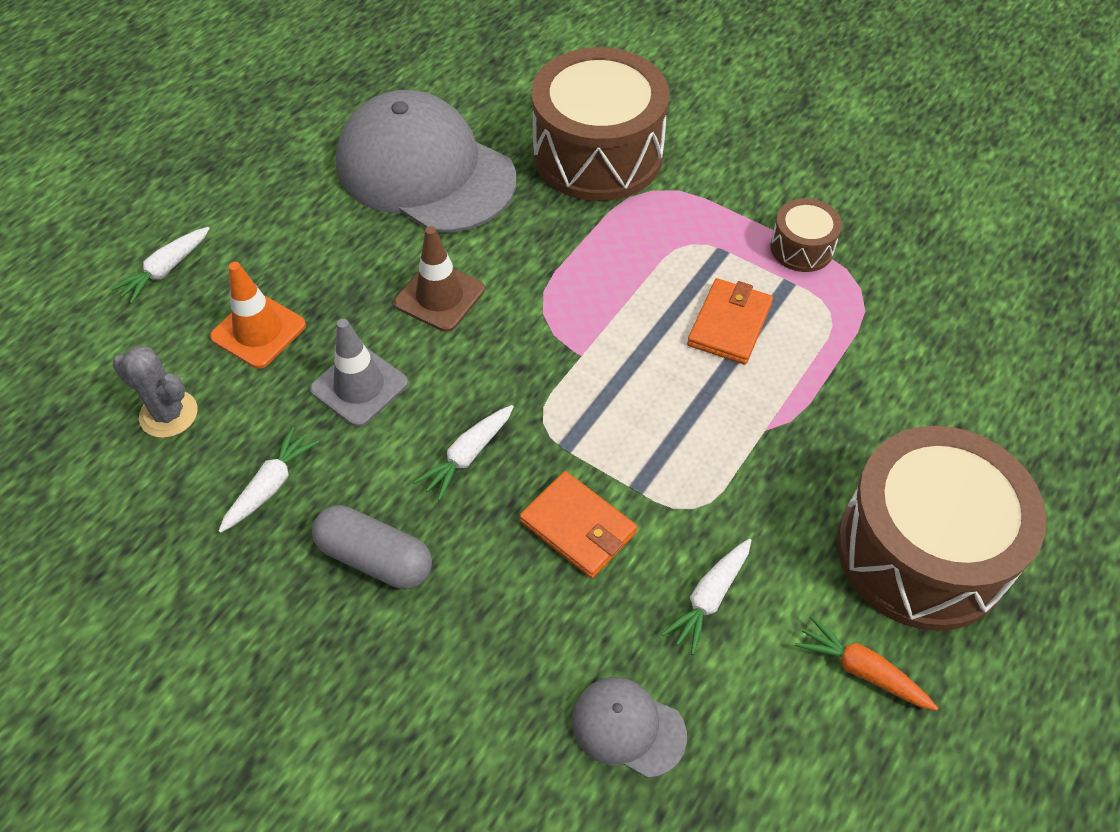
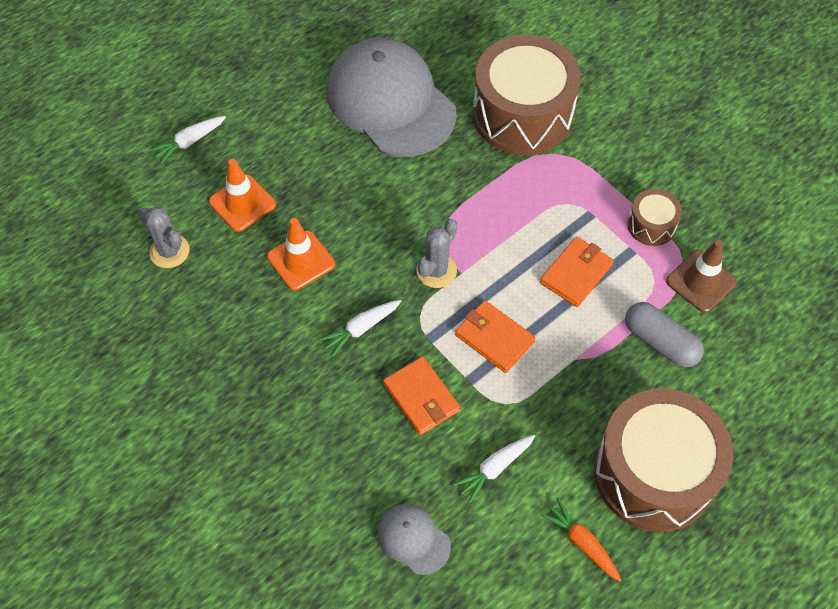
camera: 15 degrees right, 5 degrees up
white carrot [219,427,319,533] -> none
grey traffic cone [310,319,408,427] -> orange traffic cone [267,218,335,290]
grey capsule [312,505,432,589] -> grey capsule moved to [625,302,704,368]
brown traffic cone [394,226,485,332] -> brown traffic cone moved to [666,240,737,313]
none -> grey cactus [416,219,457,288]
none -> orange wallet [455,300,536,373]

